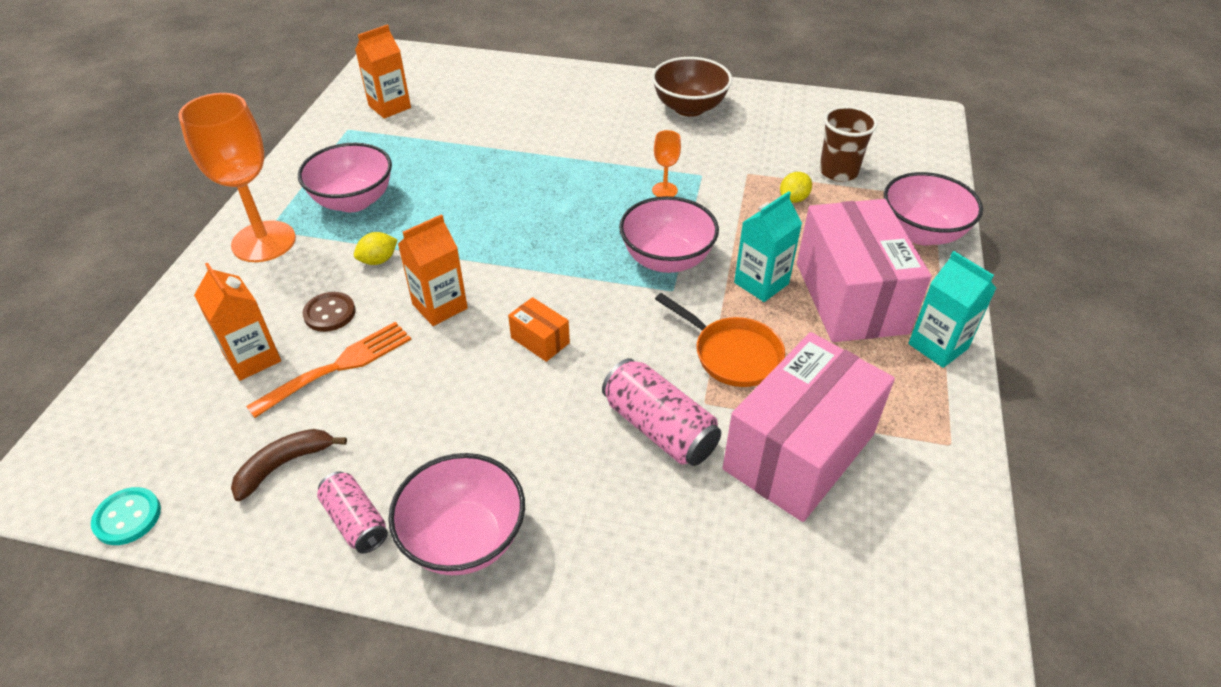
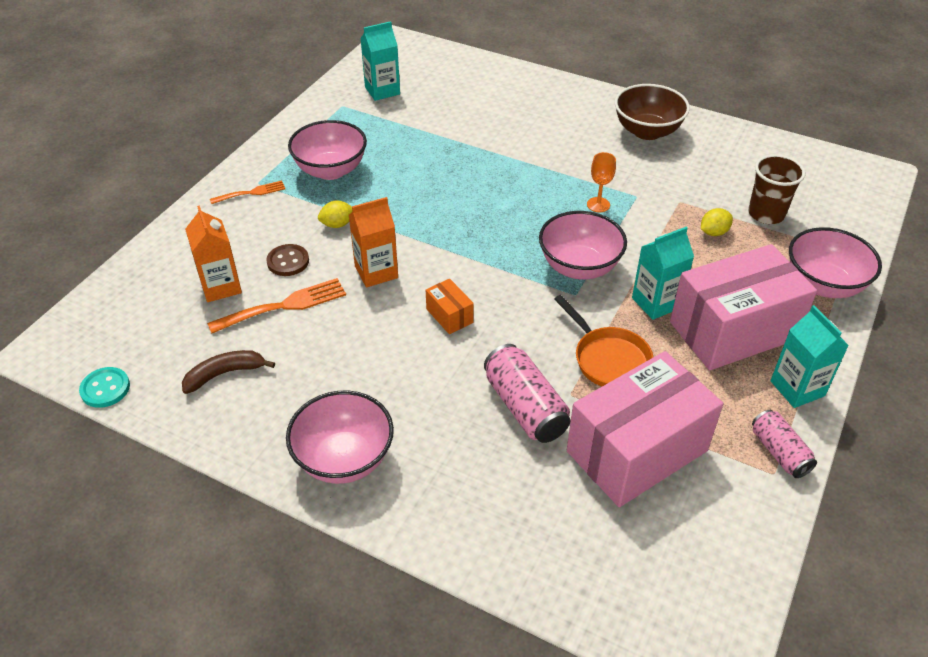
camera: 15 degrees right, 0 degrees up
orange goblet [178,93,296,262] -> orange fork [210,181,285,204]
pink can [317,471,388,553] -> pink can moved to [752,410,817,478]
orange carton [355,24,411,118] -> turquoise carton [360,21,400,101]
pink box [797,199,932,342] -> pink box turned 60 degrees clockwise [670,244,817,370]

